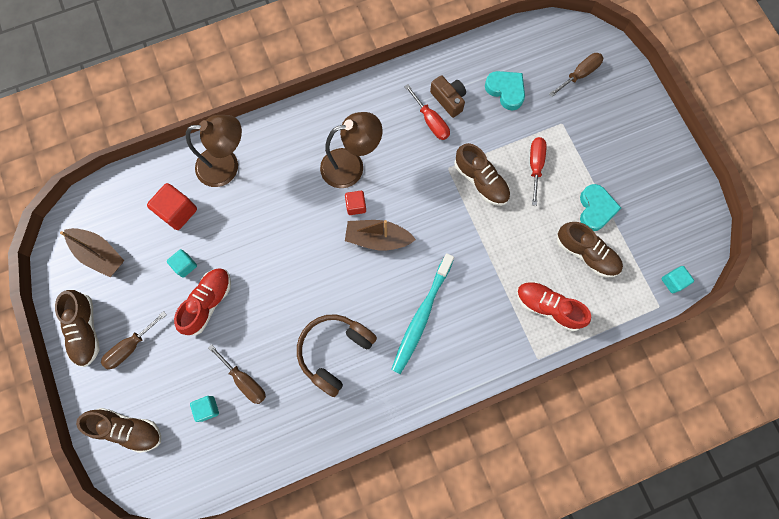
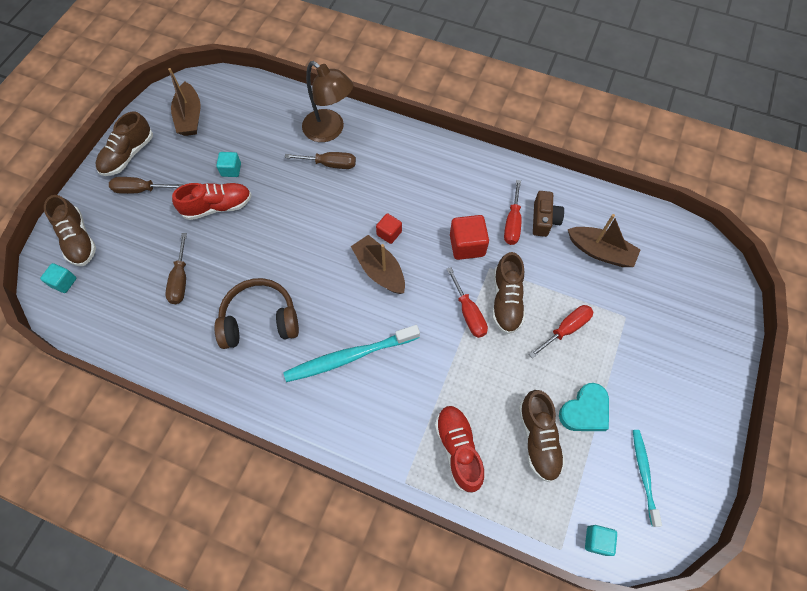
camera: 45 degrees right, 10 degrees down
red cube [147,183,197,230] -> red cube moved to [450,215,489,260]
turquoise cube [190,396,219,422] -> turquoise cube moved to [40,263,77,293]
brown lamp [320,112,383,188] -> none
turquoise heart [485,71,525,110] -> brown boat [568,214,641,267]
brown screwdriver [549,53,603,97] -> brown screwdriver moved to [285,152,356,169]
none -> red screwdriver [447,267,488,338]
none -> turquoise toothbrush [633,430,662,527]

